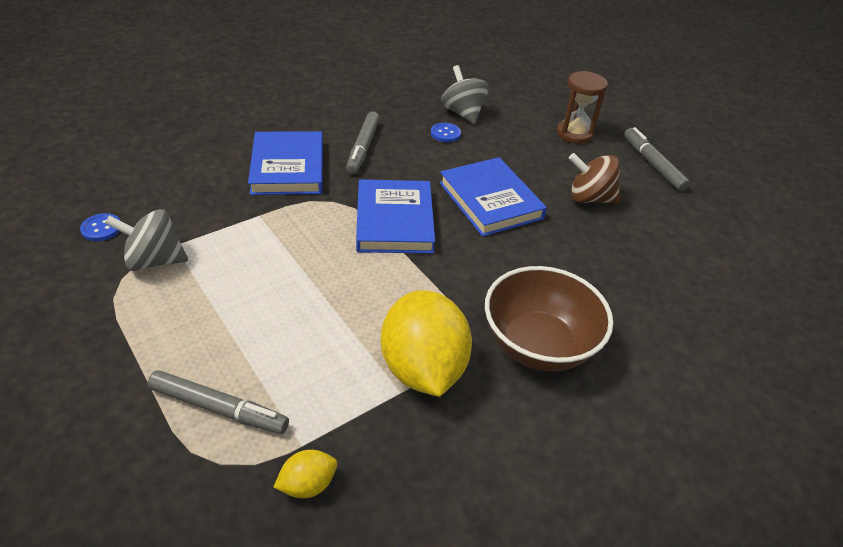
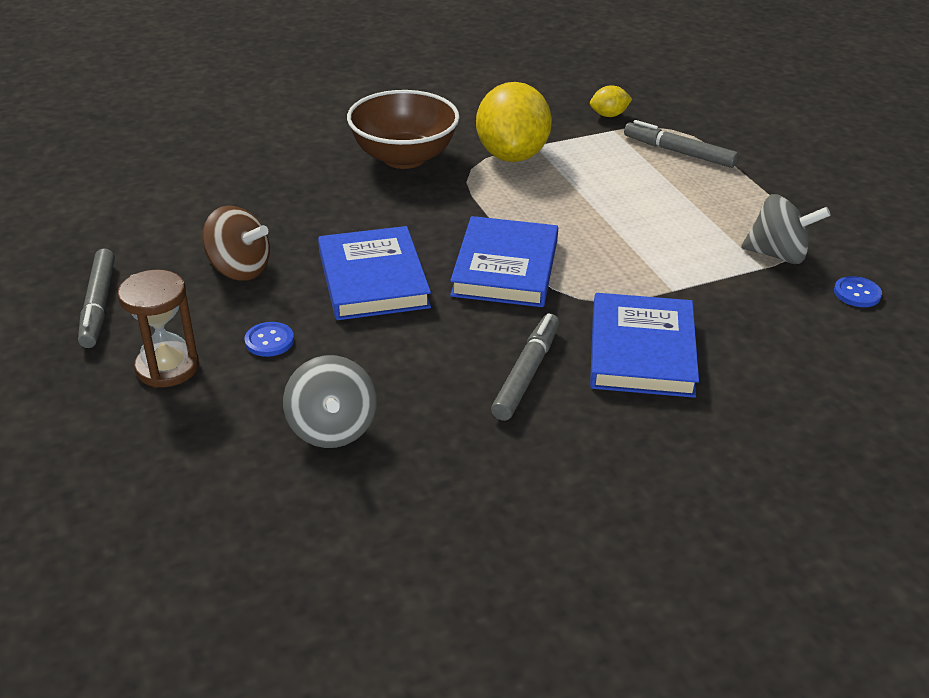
camera: 165 degrees left, 5 degrees down
blue button [431,123,461,142] -> blue button moved to [245,322,294,357]

